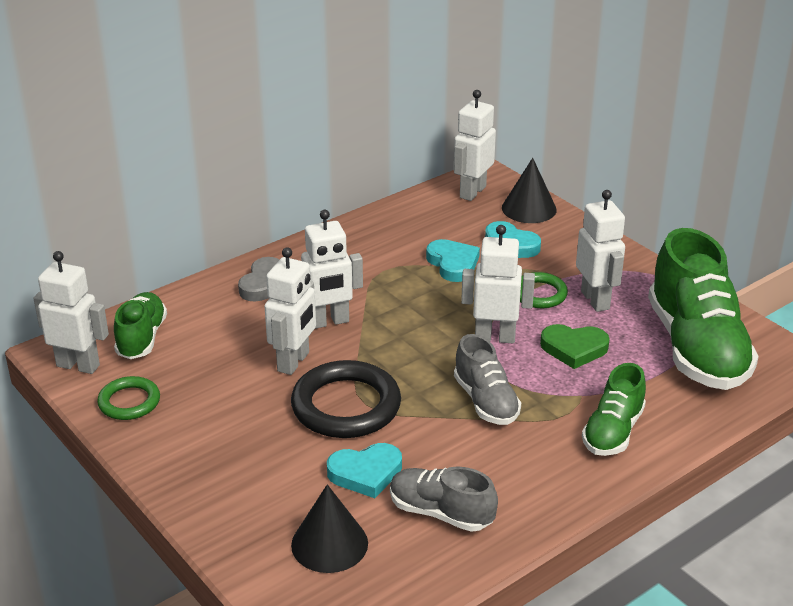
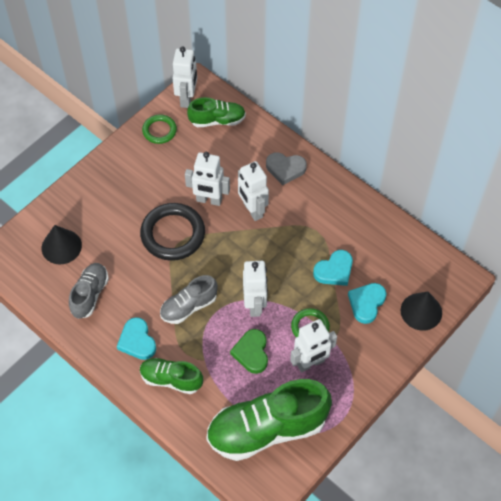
camera: 80 degrees right, 25 degrees up
turquoise heart [327,443,402,498] -> turquoise heart moved to [117,317,156,360]
white robot [454,90,496,201] -> none

